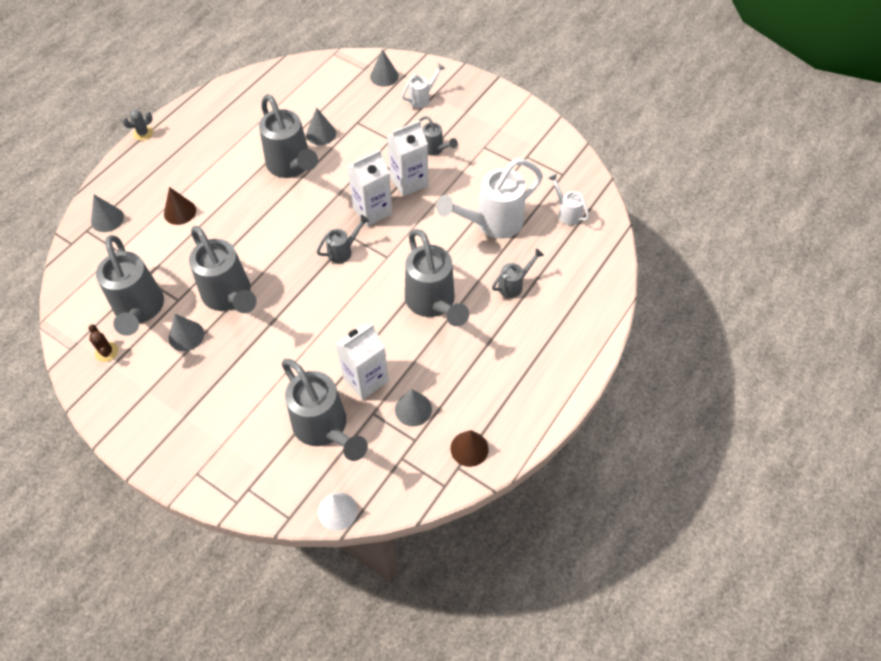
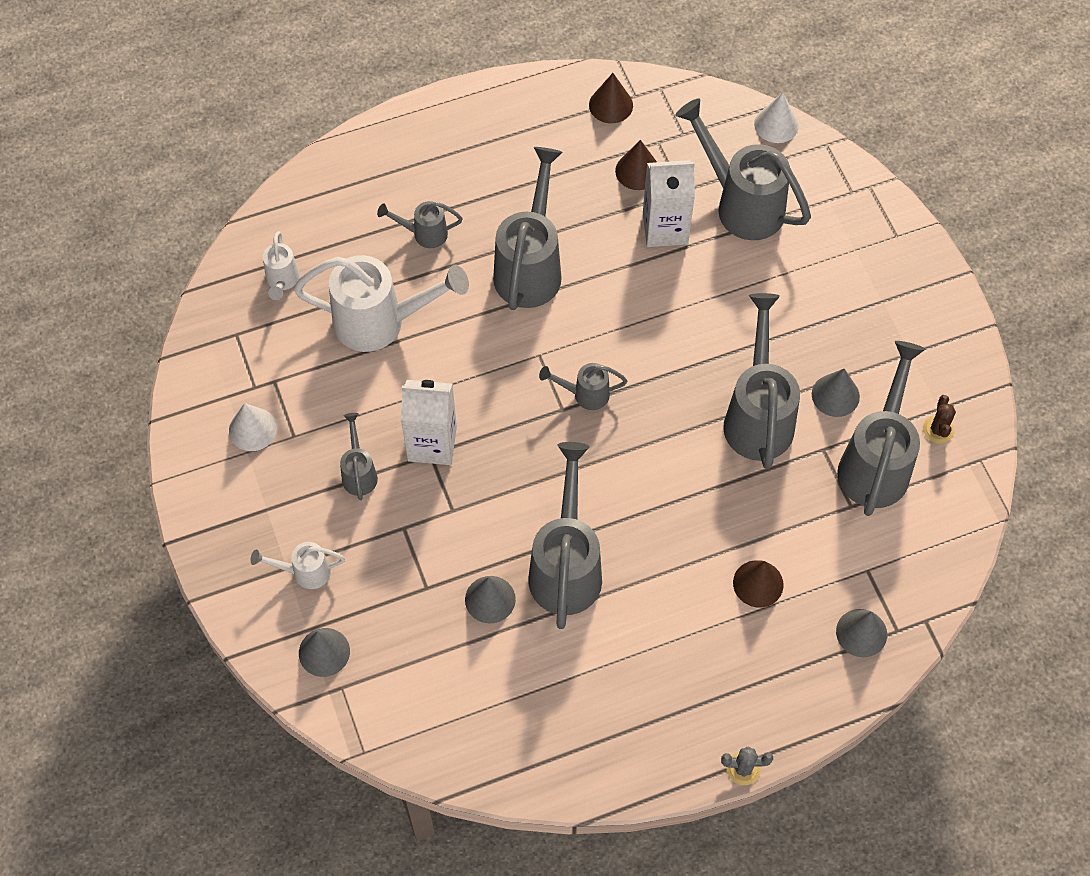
camera: 145 degrees left, 5 degrees up
grey watering can [282,359,368,461] -> grey watering can turned 45 degrees counterclockwise [676,98,811,240]
white carton [347,150,392,226] -> none
grey cone [395,389,432,426] -> brown cone [615,140,657,190]
none -> white cone [229,403,277,451]

